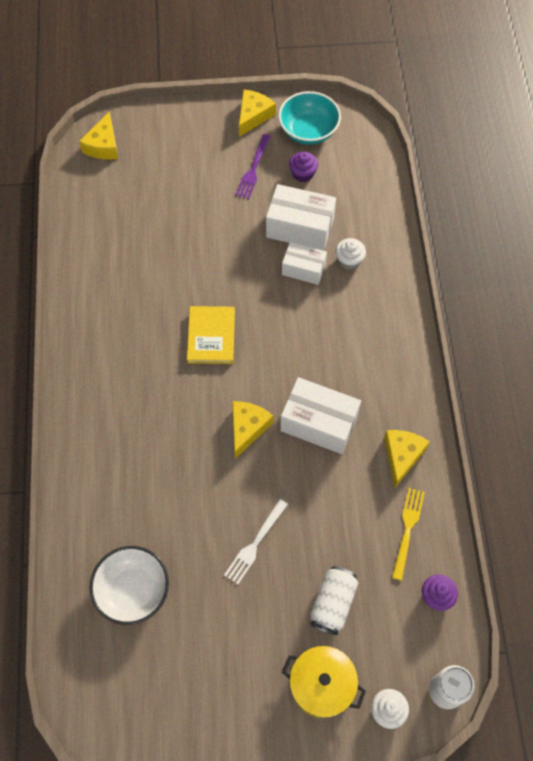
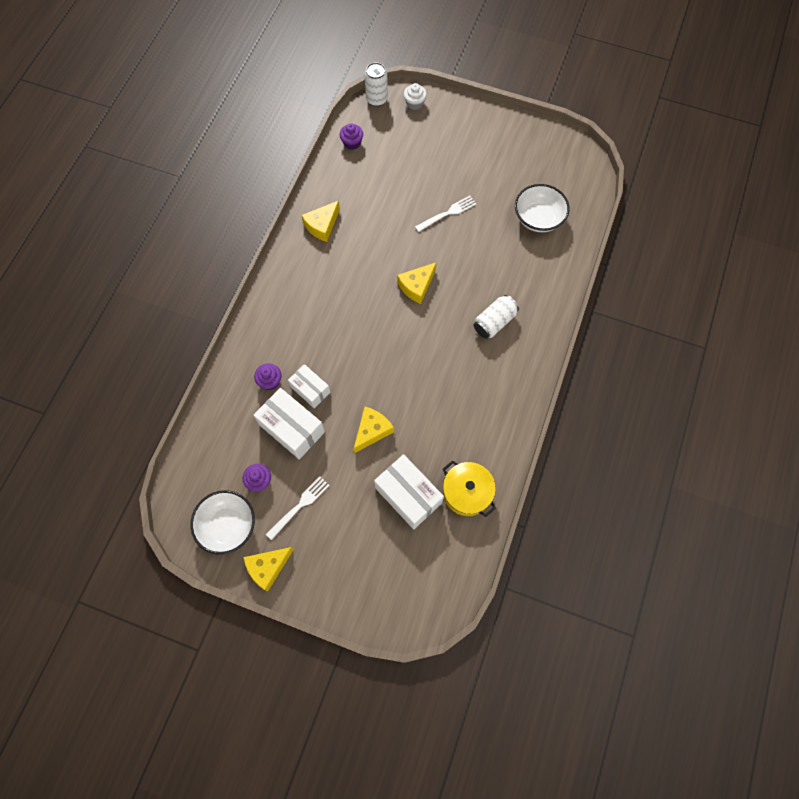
camera: 155 degrees left, 5 degrees up
yellow cheese [79,112,118,160] -> yellow cheese moved to [354,407,394,453]
yellow book [187,306,235,364] -> none
purple fork [235,134,271,199] -> white fork [266,476,330,540]
turquoise bowl [278,91,341,145] -> white bowl [190,490,255,555]
white box [280,377,361,454] -> white box moved to [374,454,444,529]
yellow pot [282,646,366,718] -> yellow pot moved to [443,460,496,517]
white can [310,566,358,635] -> white can moved to [474,295,519,339]
white cupcake [335,238,366,270] -> purple cupcake [254,363,282,390]
yellow fork [392,488,425,580] -> none

